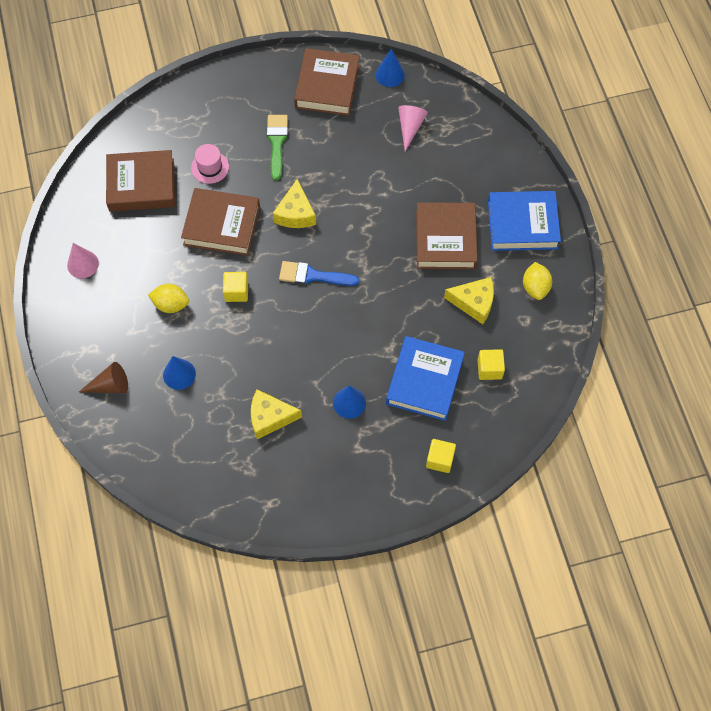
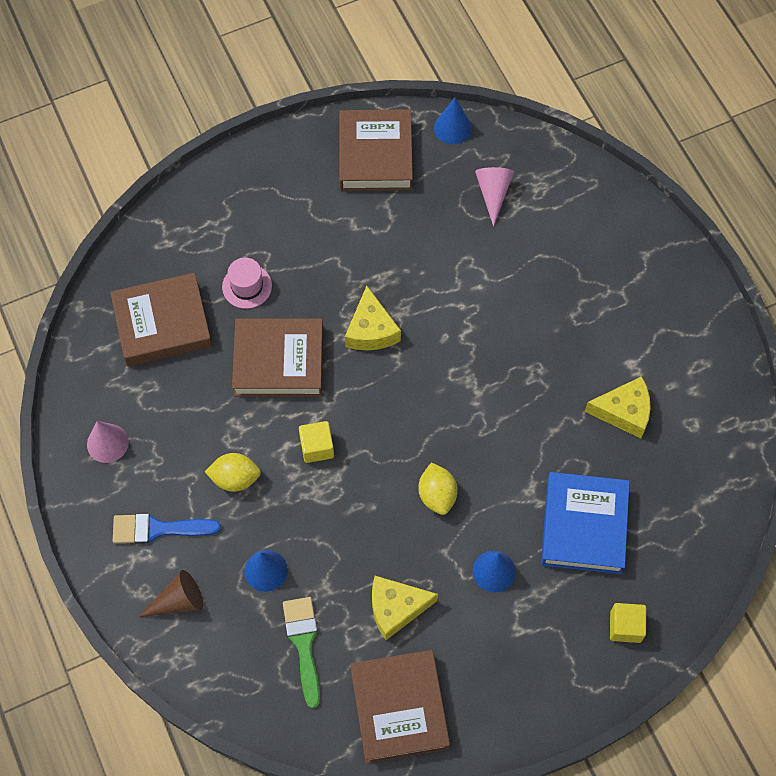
camera: 10 degrees left, 0 degrees up
green brush [267,115,288,181] -> green brush moved to [283,597,320,708]
blue brush [279,261,359,286] -> blue brush moved to [113,513,221,544]
brown book [416,202,478,269] -> brown book moved to [350,650,450,764]
yellow cube [477,349,505,380] -> none
blue book [488,191,561,251] -> none
yellow lemon [523,262,552,300] -> yellow lemon moved to [419,462,458,515]

